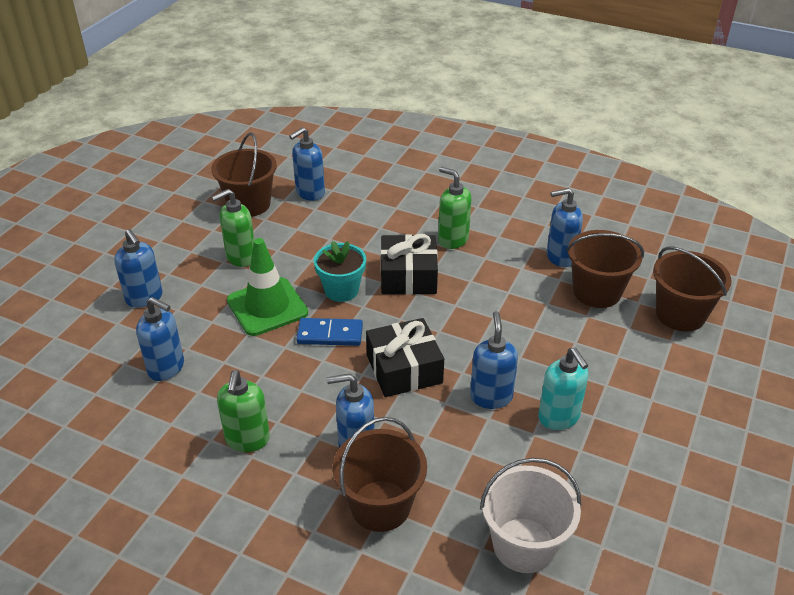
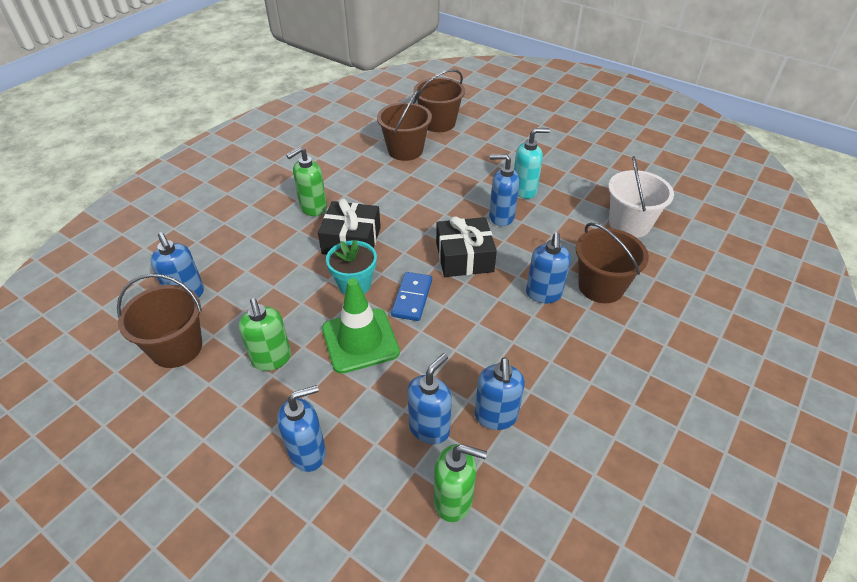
camera: 80 degrees left, 5 degrees up
green soap dispenser [217,370,270,452] -> green soap dispenser moved to [434,444,487,522]
blue soap dispenser [547,188,583,267] -> blue soap dispenser moved to [475,357,525,430]

